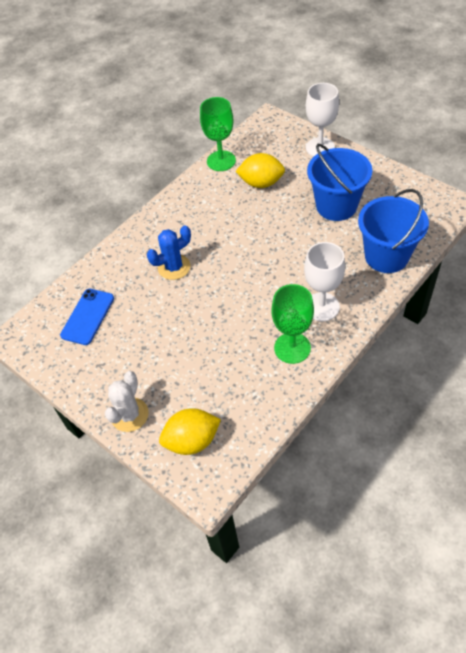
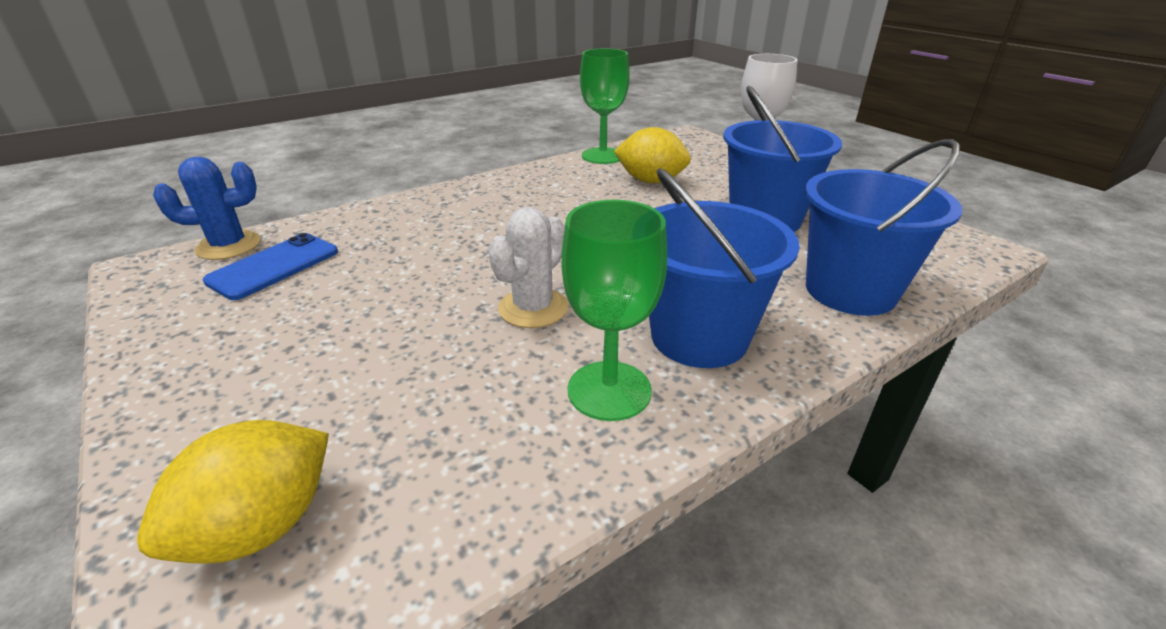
camera: 10 degrees right, 20 degrees down
white cactus [105,371,149,432] -> white cactus moved to [488,207,568,328]
blue cactus [147,225,191,280] -> blue cactus moved to [153,157,261,260]
yellow lemon [159,408,221,455] -> yellow lemon turned 45 degrees counterclockwise [137,420,329,564]
white goblet [304,242,345,321] -> blue bucket [649,168,800,368]

